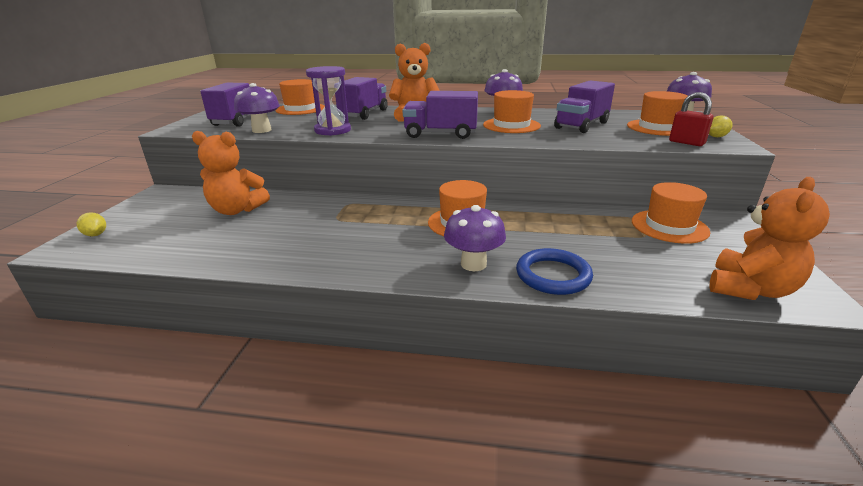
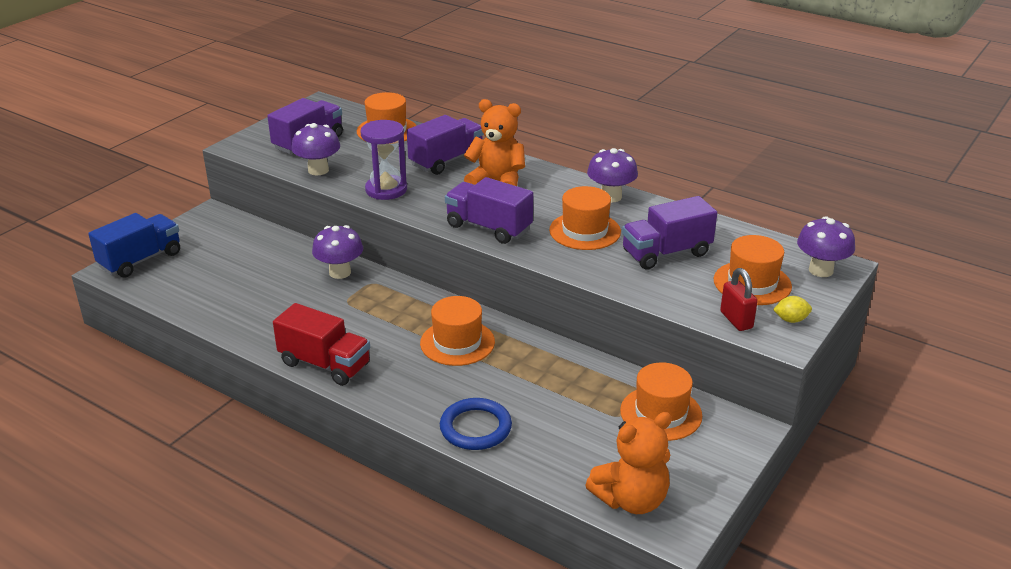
camera: 25 degrees right, 5 degrees up
yellow lemon [77,212,106,236] -> blue truck [88,213,180,278]
orange teddy bear [192,131,270,215] -> none
purple mushroom [444,205,506,271] -> purple mushroom moved to [312,225,363,279]
none -> red truck [273,303,370,386]

